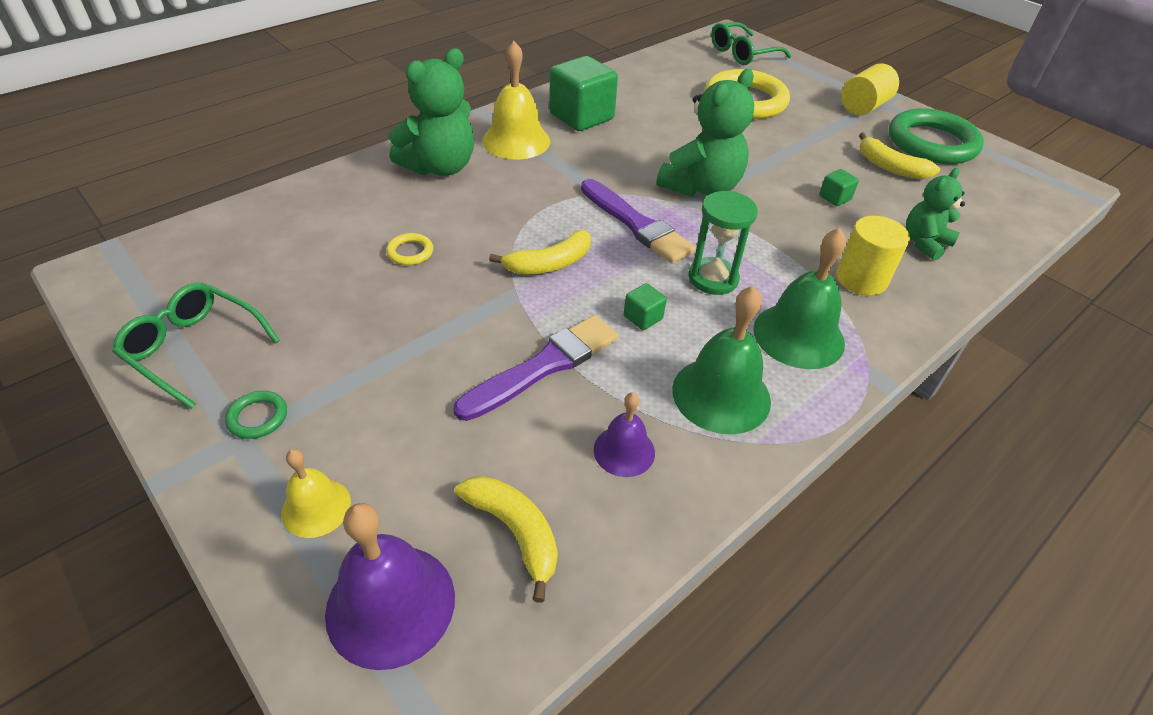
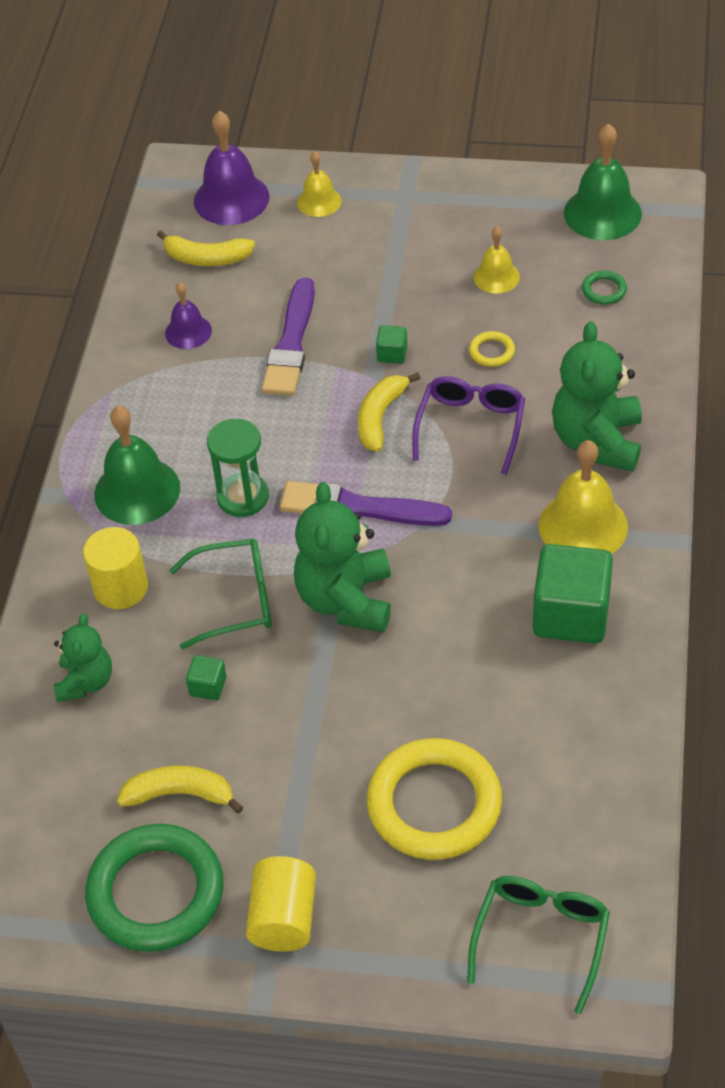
camera: 145 degrees right, 5 degrees up
green glasses [112,282,280,409] -> green glasses moved to [169,539,272,649]
green ring [225,391,287,439] -> green ring moved to [582,271,627,305]
green cube [624,283,667,330] -> green cube moved to [376,325,407,364]
green bell [672,286,771,435] -> green bell moved to [564,124,642,240]
none -> purple glasses [412,376,525,475]
none -> yellow bell [474,227,520,293]

